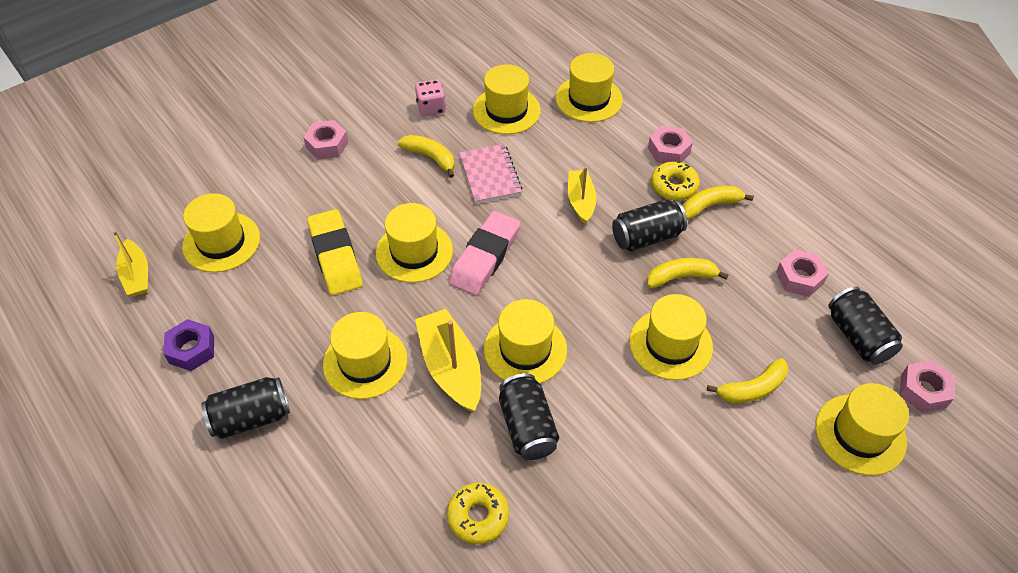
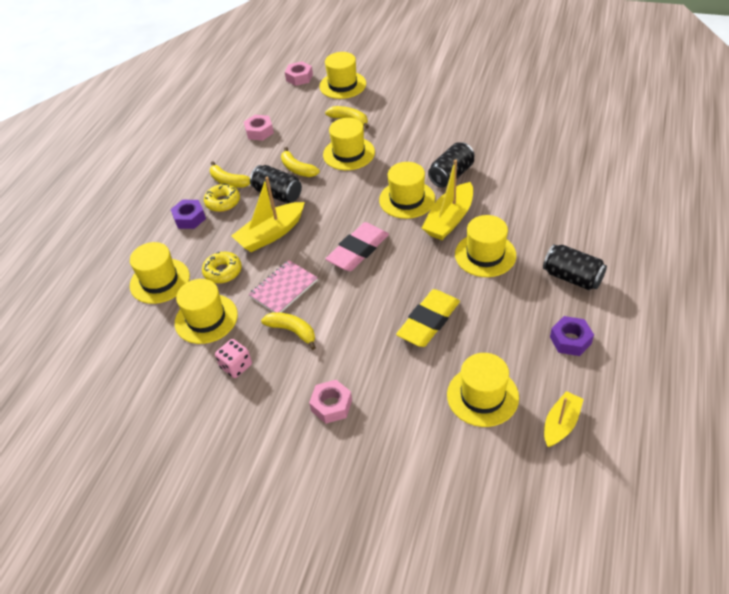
camera: 120 degrees left, 5 degrees down
yellow hat [376,203,453,283] -> none
yellow banana [398,135,455,178] -> yellow banana turned 120 degrees clockwise [261,312,316,350]
yellow donut [447,483,509,544] -> yellow donut moved to [202,252,242,284]
pink eraser [449,211,520,296] -> pink eraser turned 45 degrees counterclockwise [326,222,389,271]
yellow boat [568,167,596,224] -> yellow boat [231,177,305,252], size x1.56
pink nut [648,126,693,163] -> purple nut [171,200,206,229]
black can [828,286,903,365] -> none

